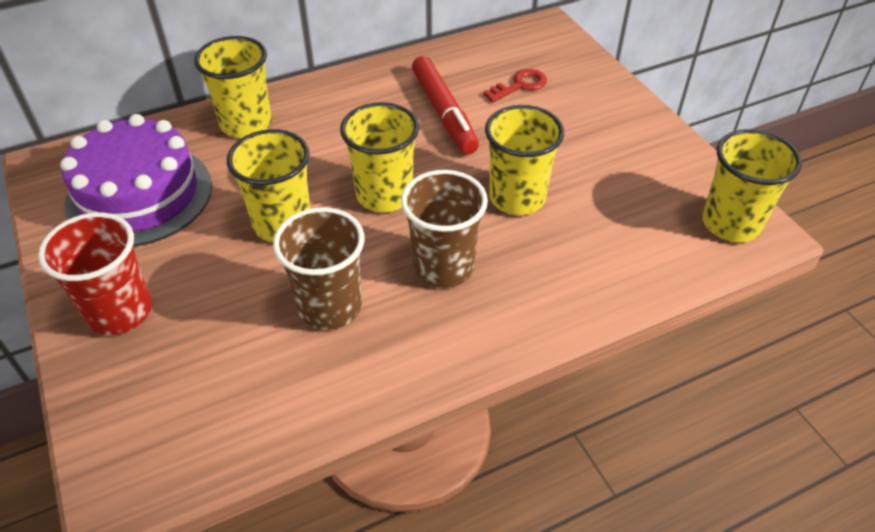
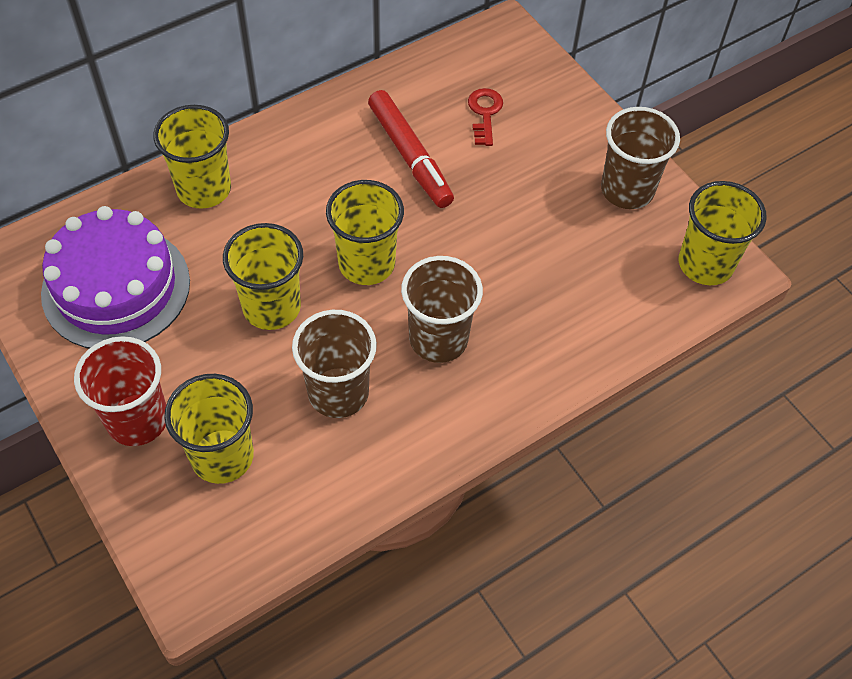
camera: 10 degrees left, 10 degrees up
red key [483,69,547,102] -> red key turned 45 degrees counterclockwise [468,88,503,146]
yellow cup [485,105,564,215] -> yellow cup moved to [164,374,254,484]
none -> brown cup [601,107,680,209]

